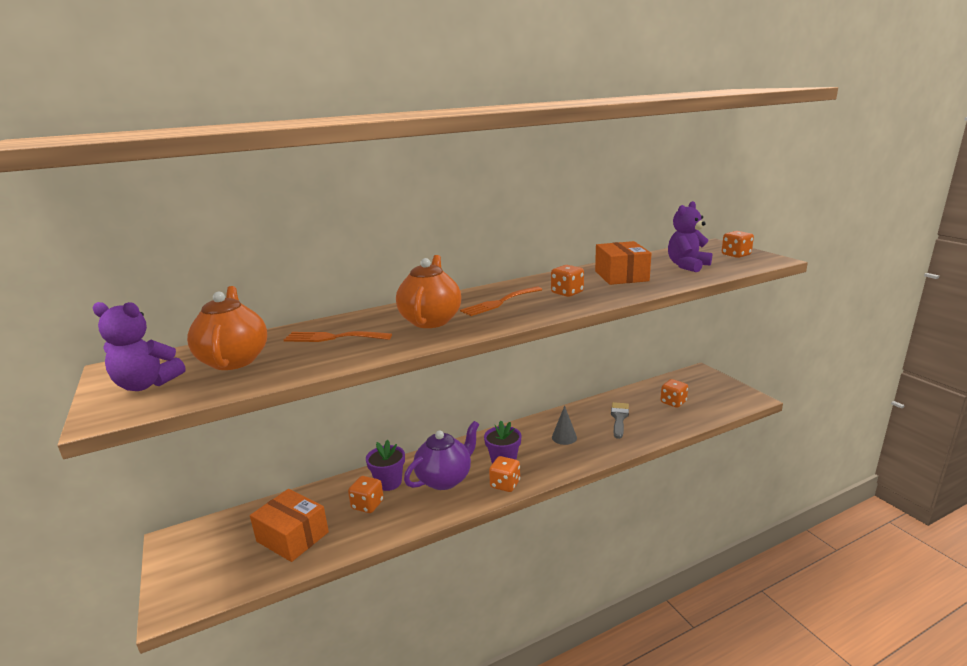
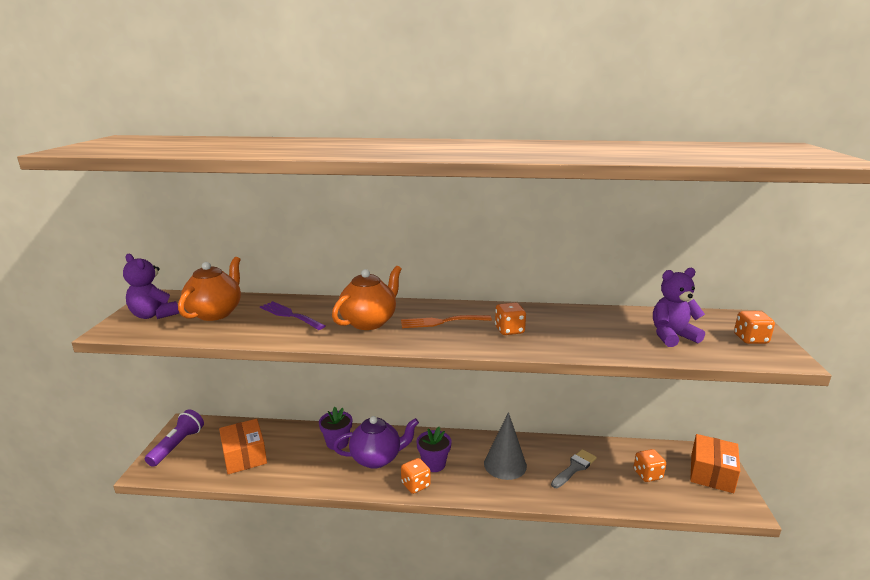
camera: 30 degrees right, 0 degrees up
orange fork [284,331,392,342] -> purple fork [260,301,325,330]
orange dice [348,476,384,513] -> none
grey cone [552,405,577,445] -> grey cone [484,412,527,480], size x1.71
orange box [595,241,651,285] -> orange box moved to [690,434,740,493]
none -> purple flashlight [145,409,204,467]

